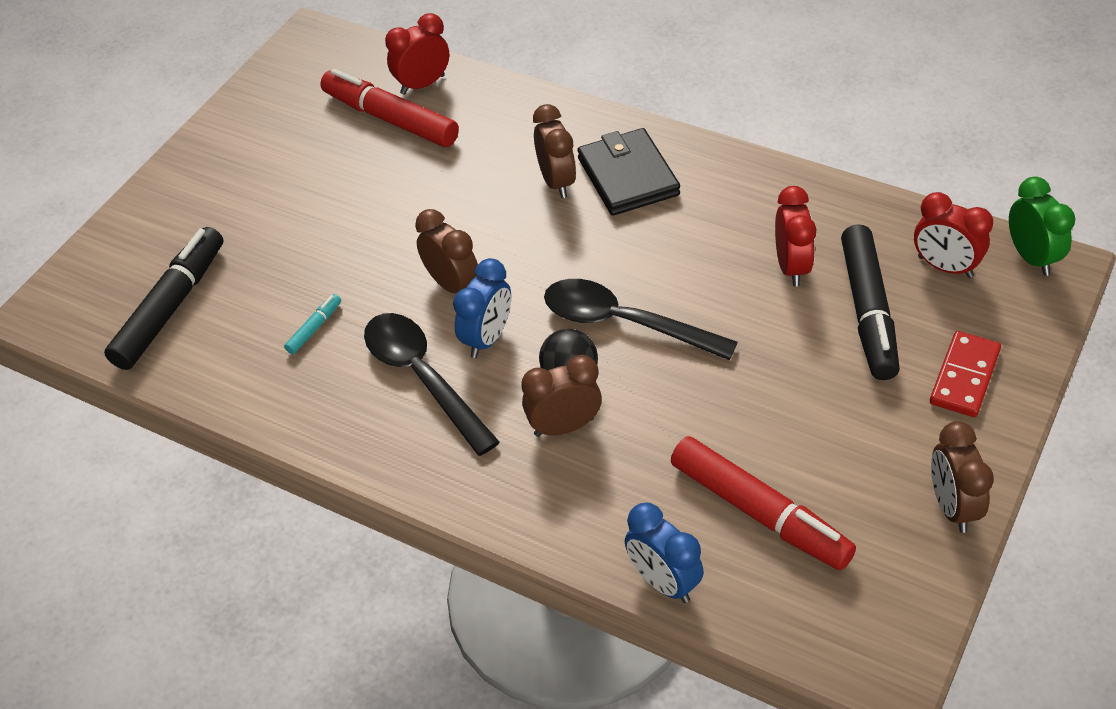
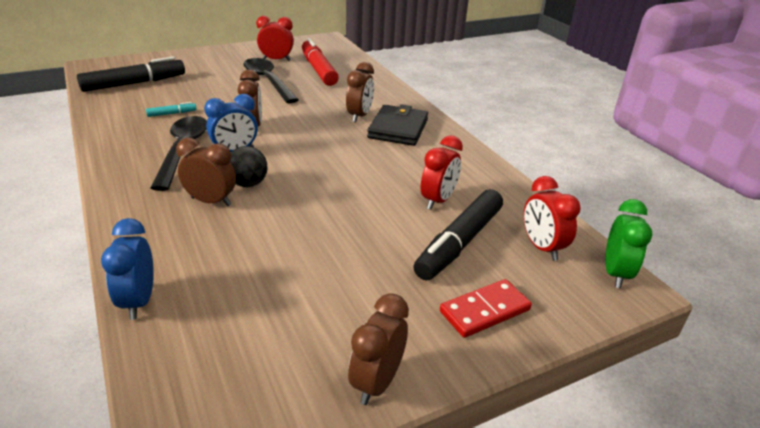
camera: 30 degrees right, 15 degrees down
red clock [385,13,449,95] -> red clock moved to [256,16,294,61]
black spoon [544,279,738,360] -> black spoon moved to [244,58,299,103]
red marker [671,436,856,570] -> none

